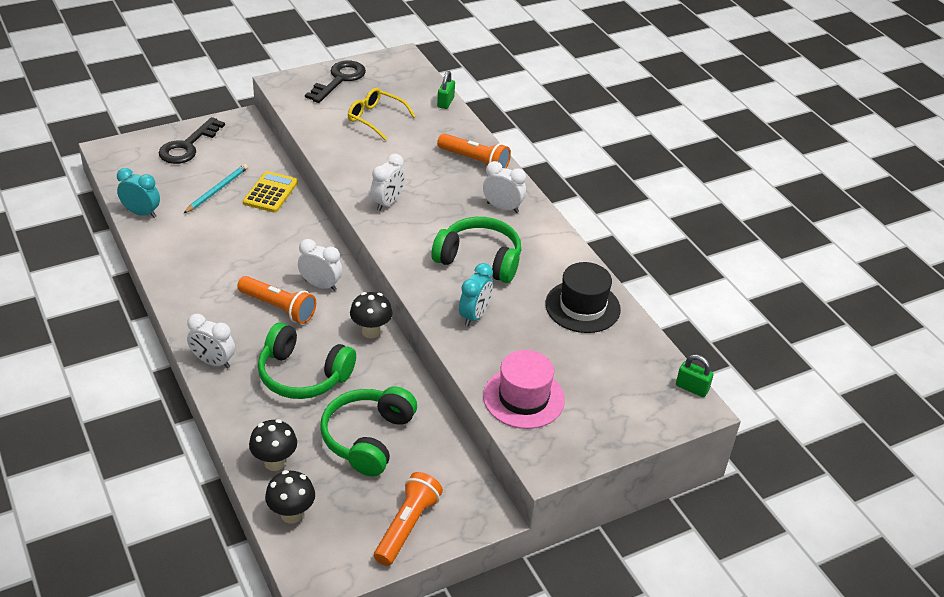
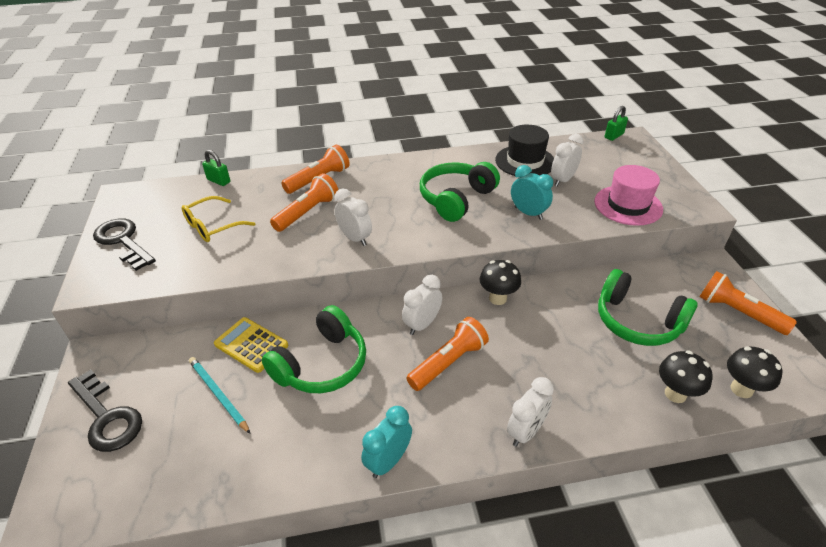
camera: 70 degrees left, 0 degrees up
turquoise clock [117,168,160,218] -> turquoise clock moved to [361,406,412,478]
green headphones [258,323,356,399] -> green headphones moved to [262,305,366,393]
white clock [483,161,526,213] -> white clock moved to [551,134,584,186]
none -> orange flashlight [270,173,338,232]

